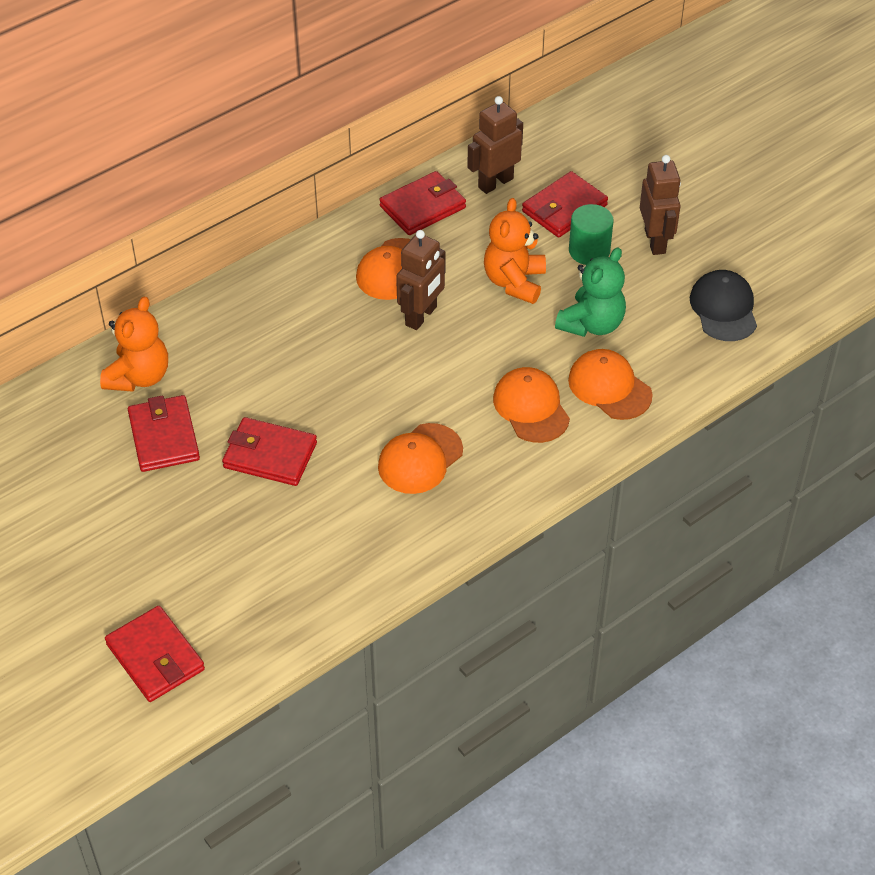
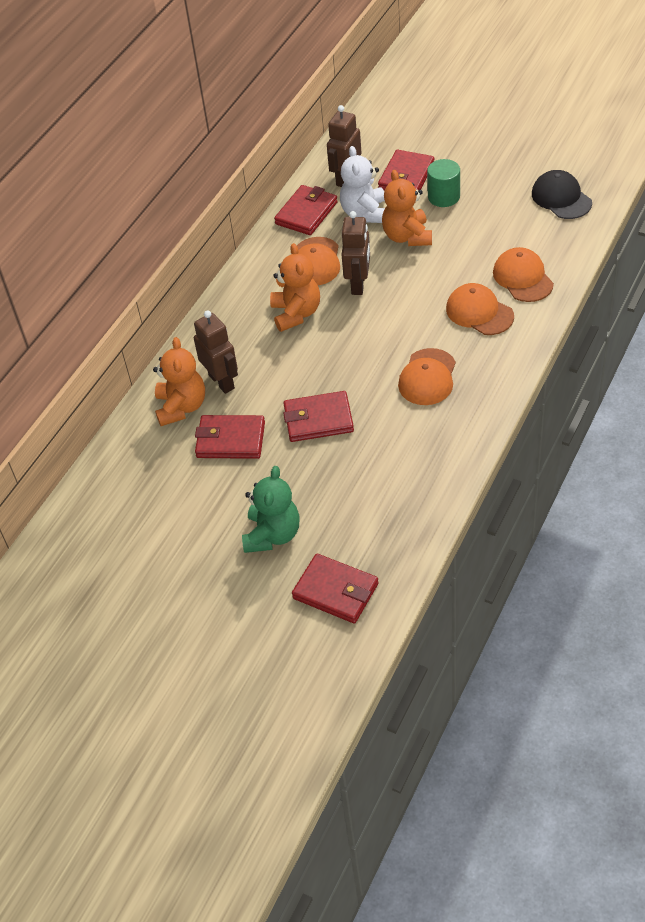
camera: 20 degrees left, 0 degrees up
red wallet [128,395,200,472] -> red wallet turned 45 degrees counterclockwise [195,415,265,459]
green teddy bear [555,248,626,337] -> green teddy bear moved to [242,466,300,553]
orange cap [568,349,653,420] -> orange cap turned 45 degrees clockwise [493,247,554,302]
brown robot [640,155,681,255] -> brown robot moved to [194,310,238,394]
none -> orange teddy bear [270,243,320,332]
none -> white teddy bear [340,146,385,223]

